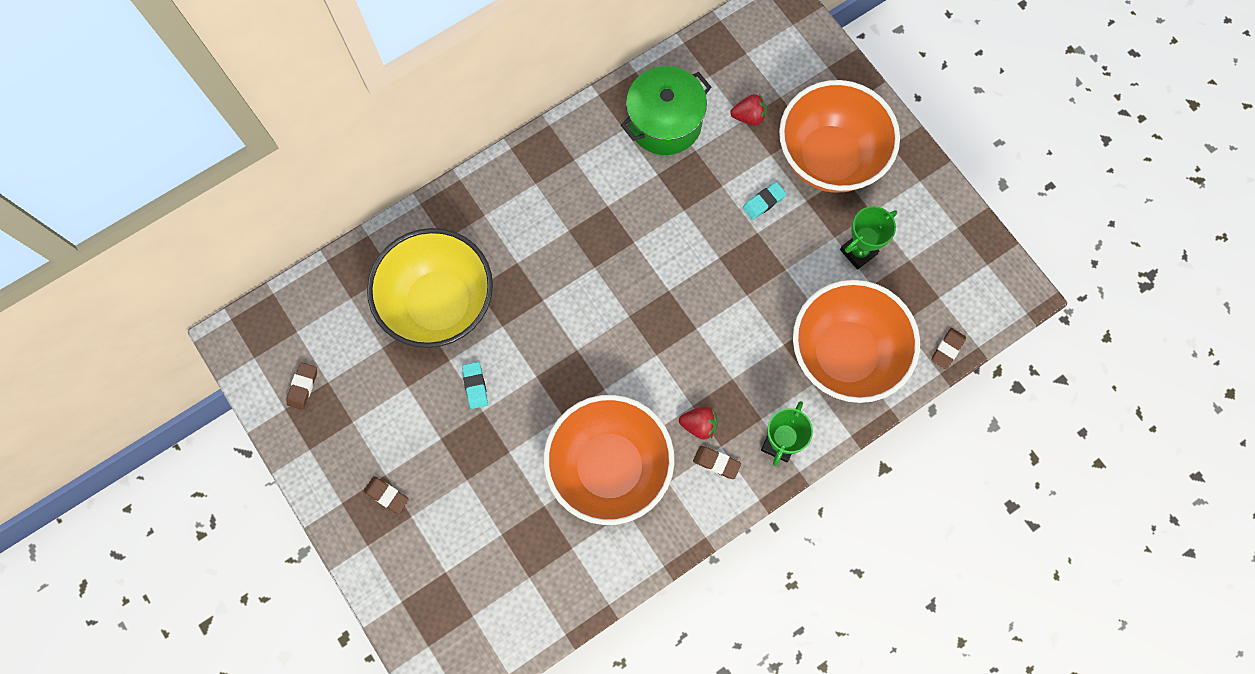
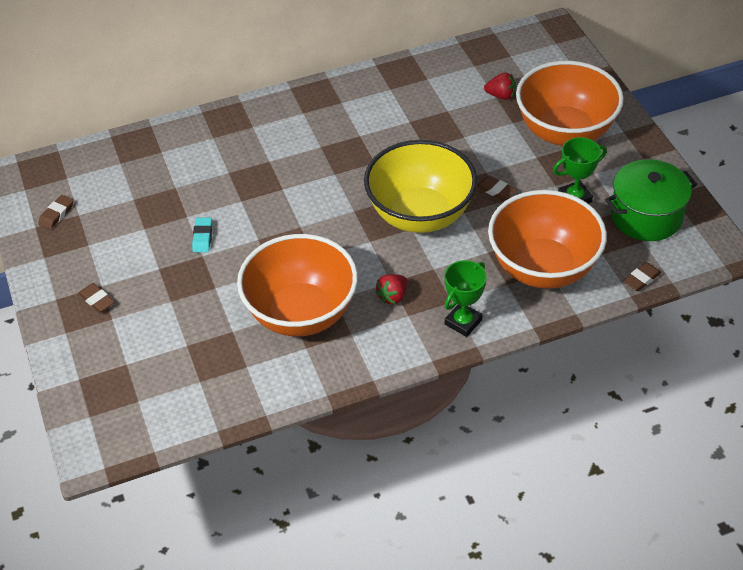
camera: 15 degrees right, 25 degrees down
yellow bowl [367,228,493,348] -> yellow bowl moved to [364,140,477,233]
green pot [621,66,711,155] -> green pot moved to [605,159,697,241]
red strawberry [679,406,717,440] -> red strawberry turned 105 degrees clockwise [375,274,407,304]
brown eraser [693,446,741,479] -> brown eraser moved to [477,176,517,201]
turquoise eraser [743,182,786,220] -> none

